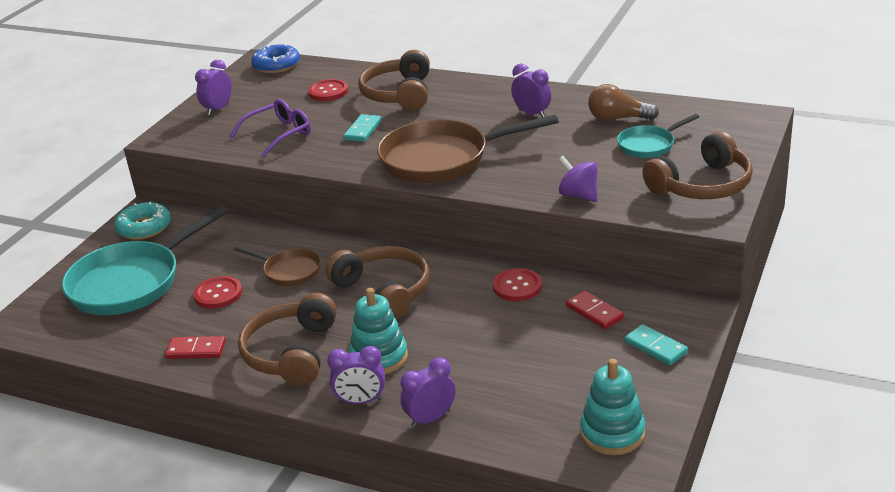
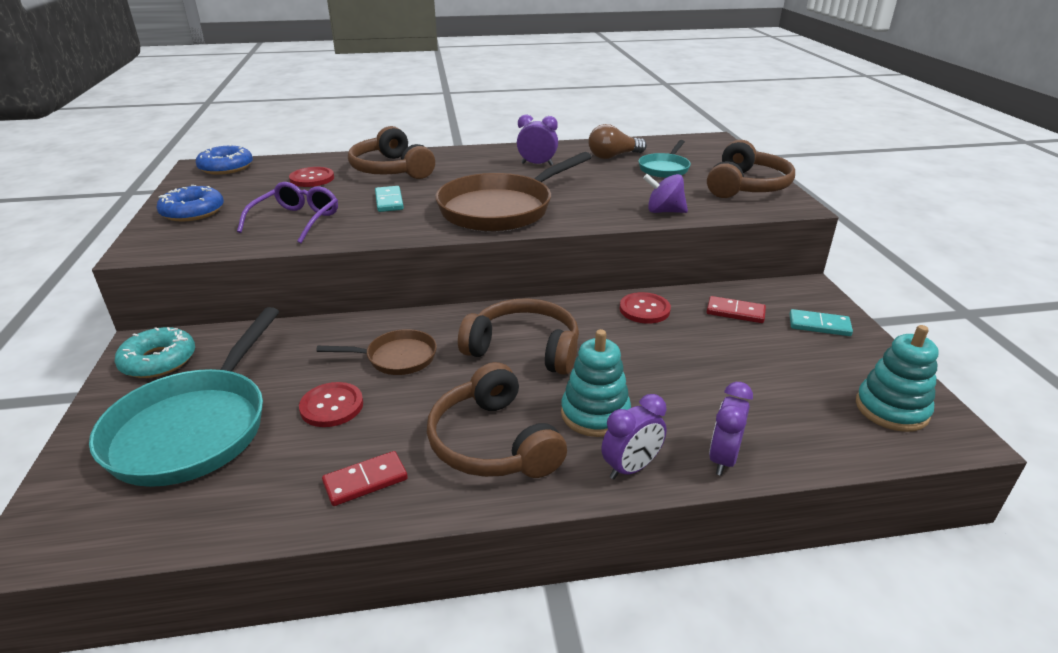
camera: 35 degrees left, 0 degrees up
purple clock [195,60,232,115] -> blue donut [156,185,224,222]

